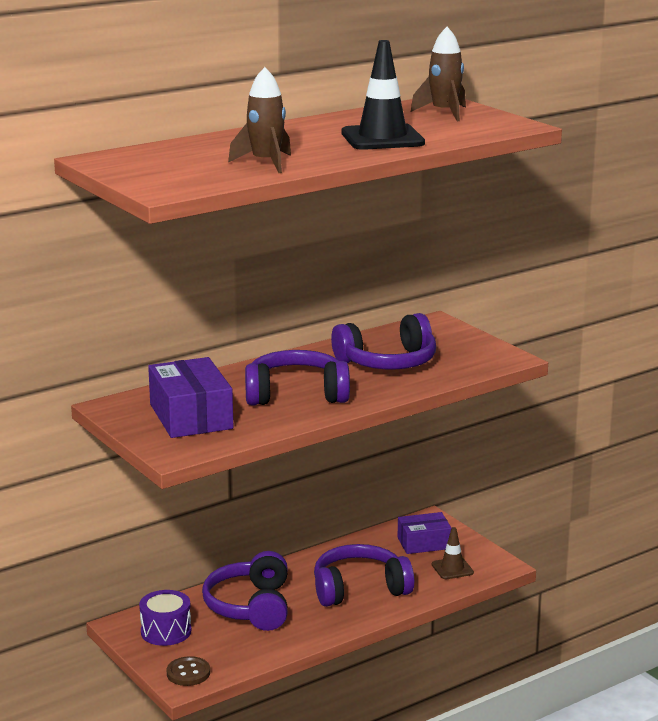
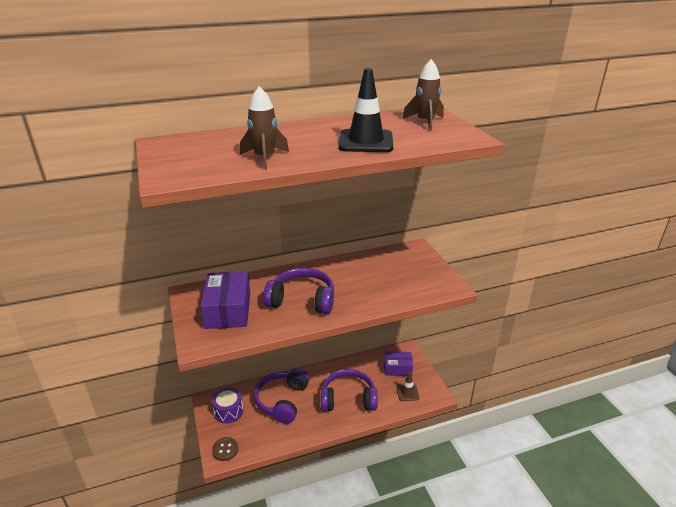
camera: 15 degrees right, 10 degrees up
purple headphones [331,313,436,369] -> none

